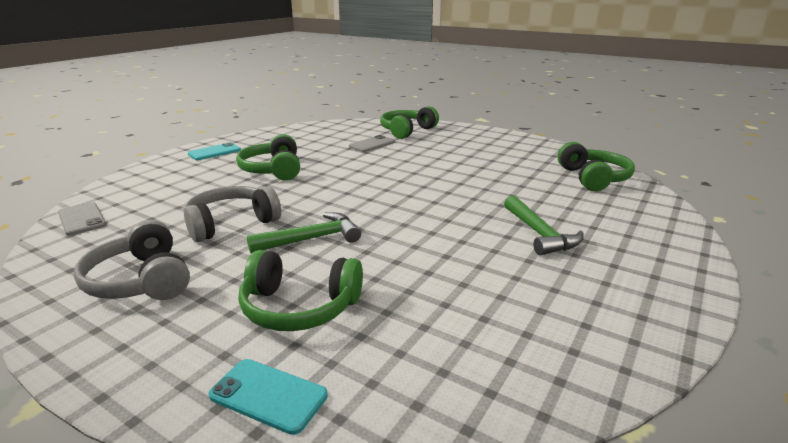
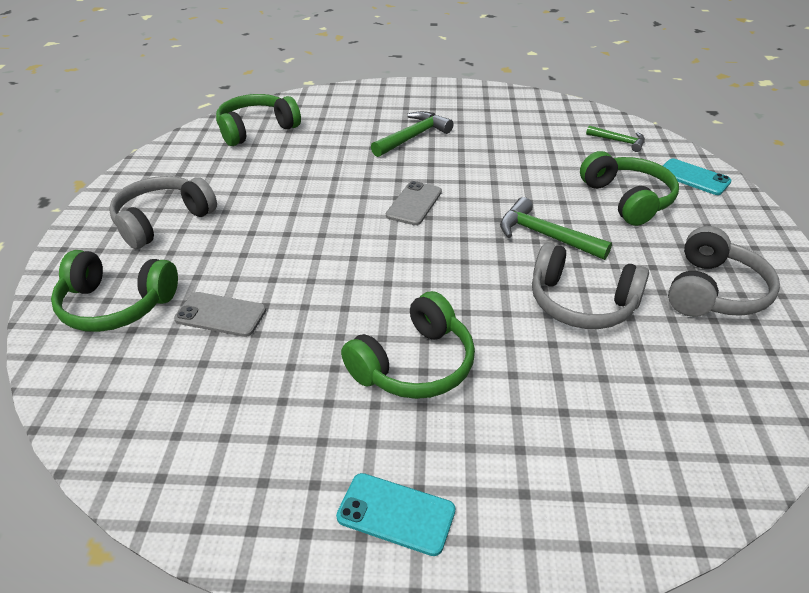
camera: 120 degrees left, 15 degrees up
grey phone [58,202,107,235] -> grey phone moved to [386,181,442,225]
turquoise phone [208,359,328,435] -> turquoise phone turned 45 degrees counterclockwise [663,159,732,195]
none -> grey headphones [109,176,217,249]
none -> green hammer [586,125,645,152]

